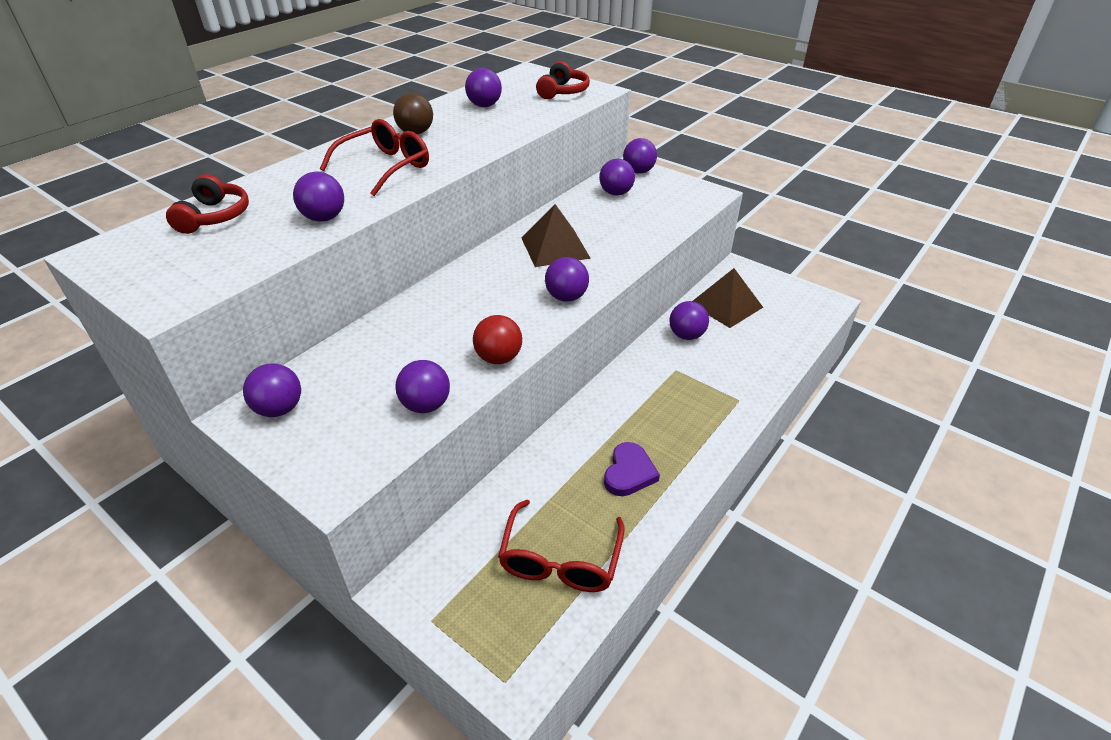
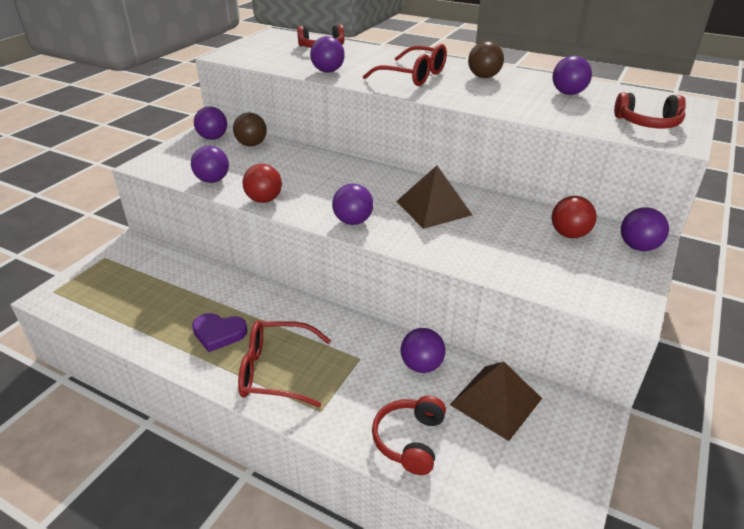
camera: 80 degrees right, 5 degrees down
red glasses [498,500,625,592] -> red glasses moved to [238,321,331,407]
purple ball [599,159,635,195] -> red ball [552,196,596,238]
none -> brown ball [233,112,267,146]
none -> red headphones [372,396,446,475]

